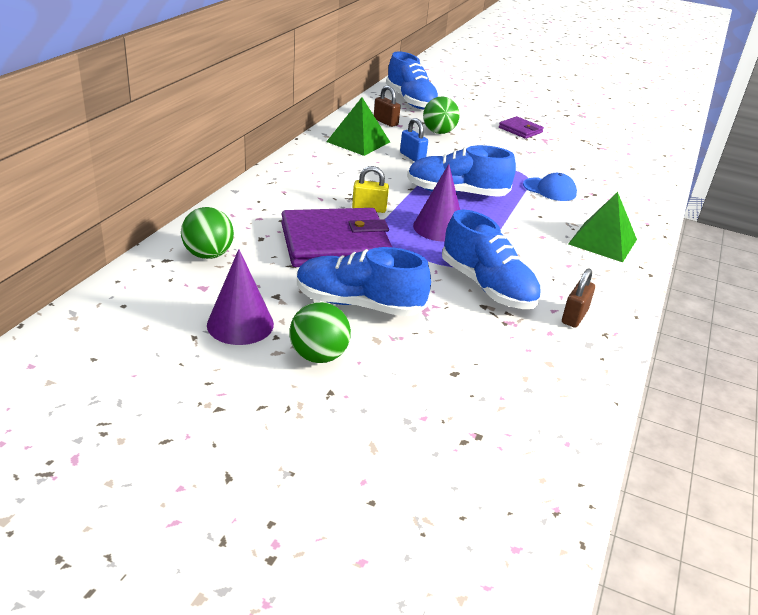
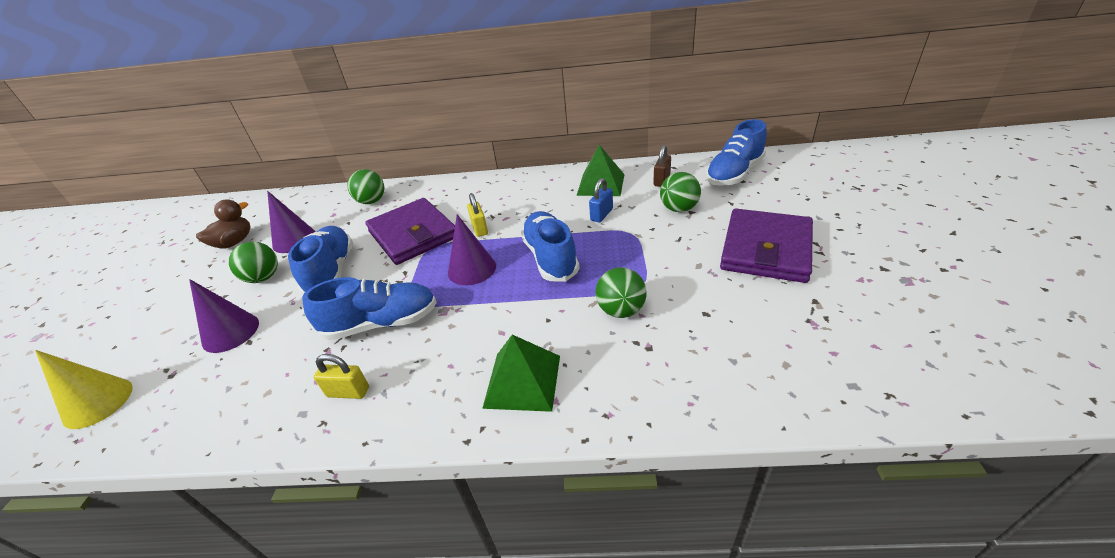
camera: 75 degrees right, 5 degrees up
blue shoe [442,210,541,309] -> blue shoe turned 135 degrees counterclockwise [302,277,437,340]
purple wallet [499,116,544,139] -> purple wallet [720,209,813,283], size x2.06
blue cap [523,173,577,201] -> green ball [596,267,647,318]
brown padlock [562,268,595,328] -> yellow padlock [314,354,369,399]
none -> yellow cone [35,350,133,429]
none -> purple cone [189,279,259,353]
none -> brown duck [196,199,251,249]

